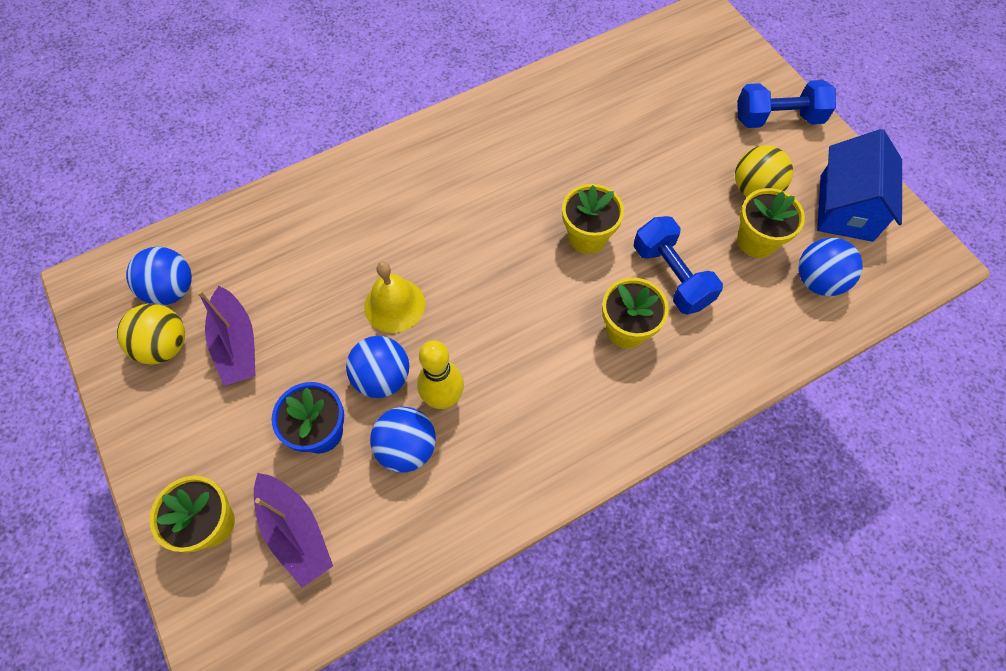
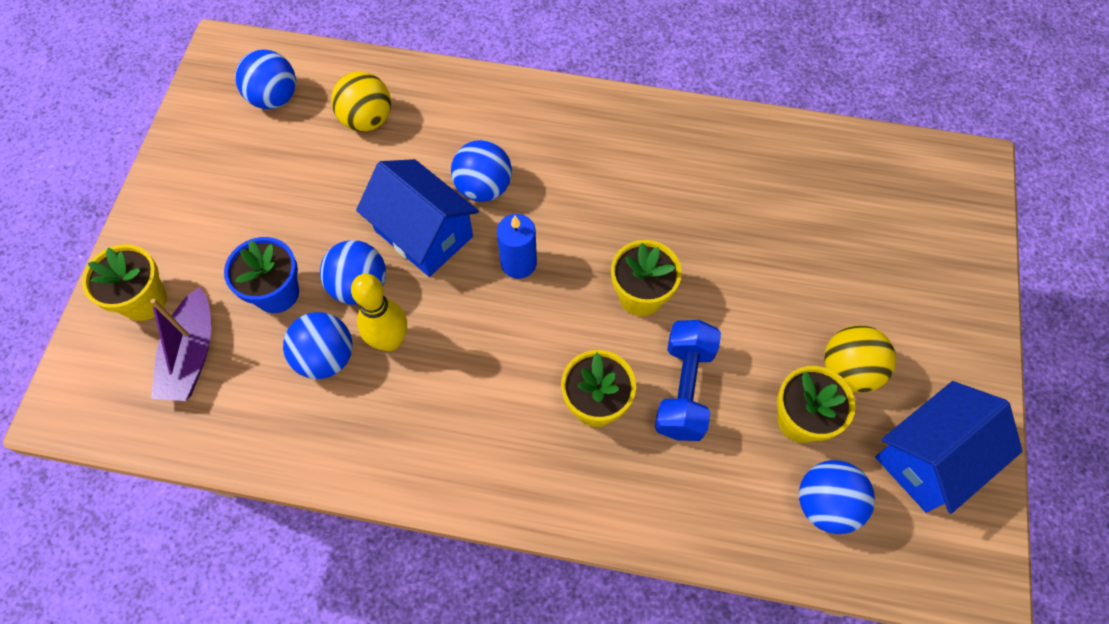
camera: 40 degrees right, 0 degrees up
yellow ball [117,303,185,365] -> yellow ball moved to [331,71,391,132]
purple boat [197,286,256,386] -> none
yellow bell [364,262,425,333] -> blue house [356,159,479,277]
blue dumbbell [737,80,836,128] -> none
none -> blue ball [451,140,512,202]
none -> blue candle [497,214,537,279]

